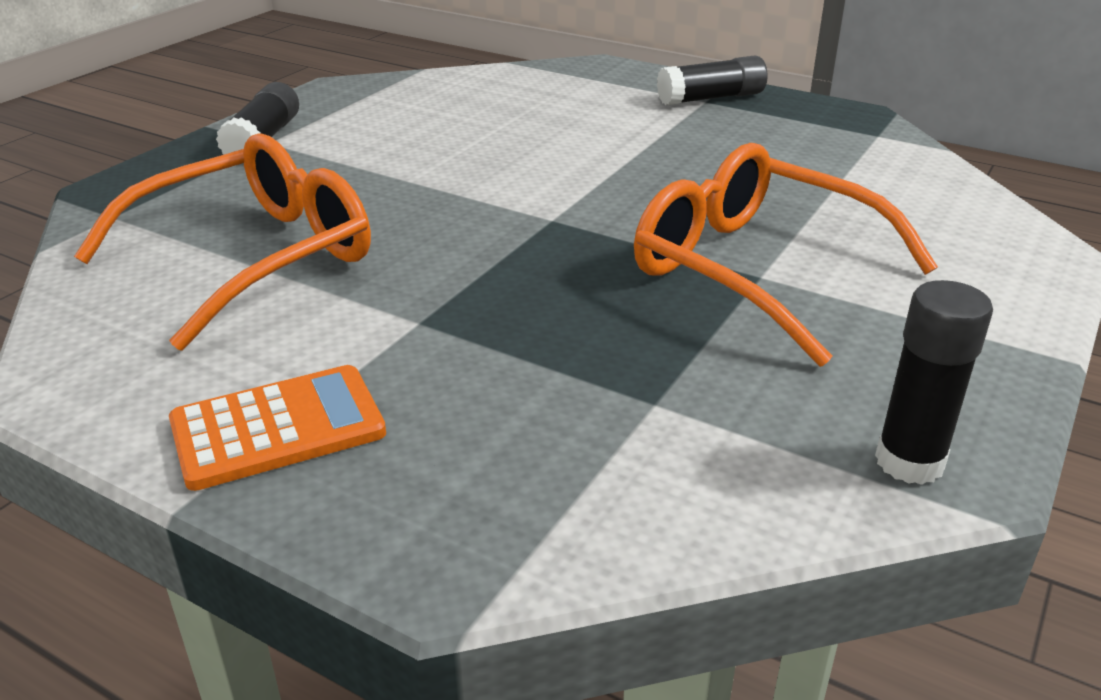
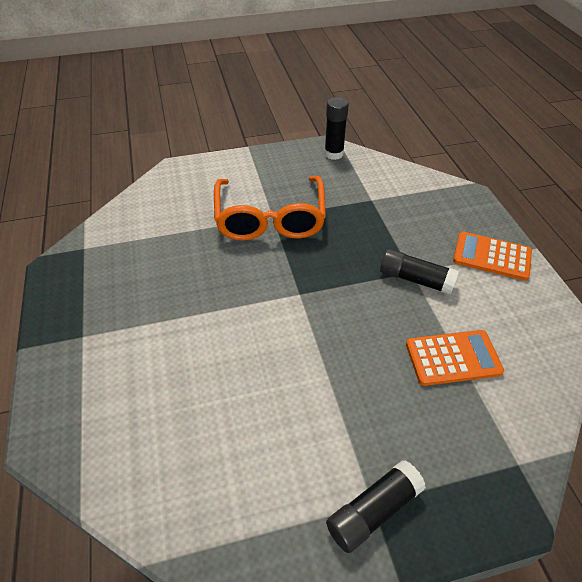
camera: 135 degrees left, 15 degrees up
orange glasses [74,134,371,351] -> orange calculator [406,330,504,386]
black glue stick [657,56,768,106] -> black glue stick moved to [380,249,459,295]

